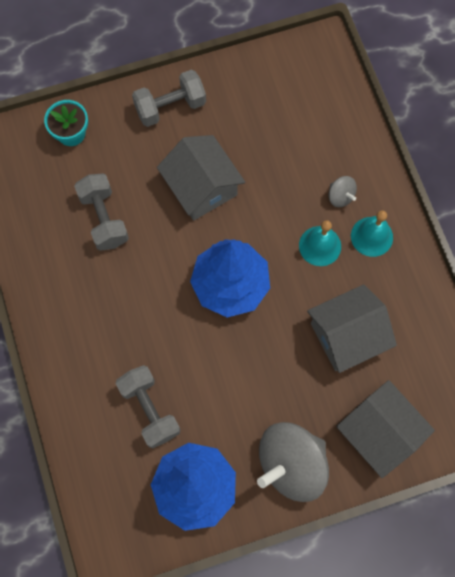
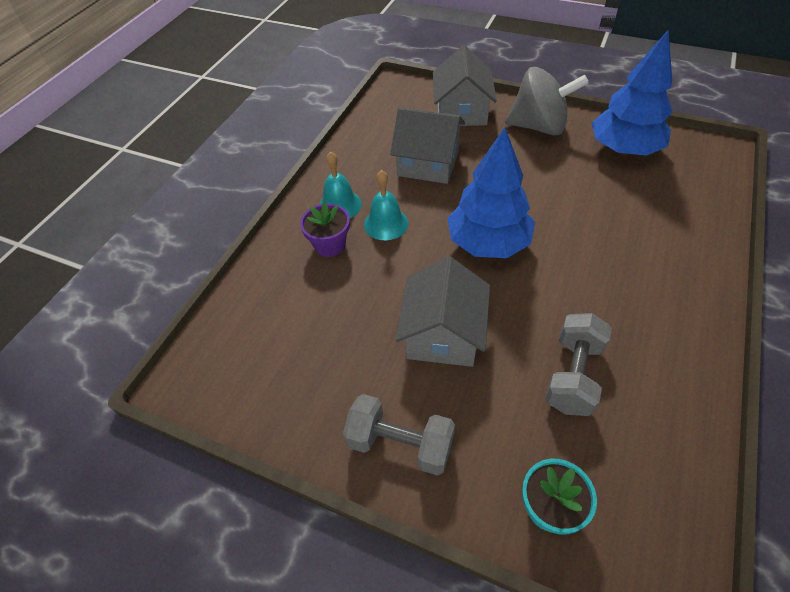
camera: 135 degrees left, 20 degrees down
grey dumbbell [116,365,181,449] -> none
grey spinning top [329,176,357,207] -> purple flower pot [300,202,350,257]

